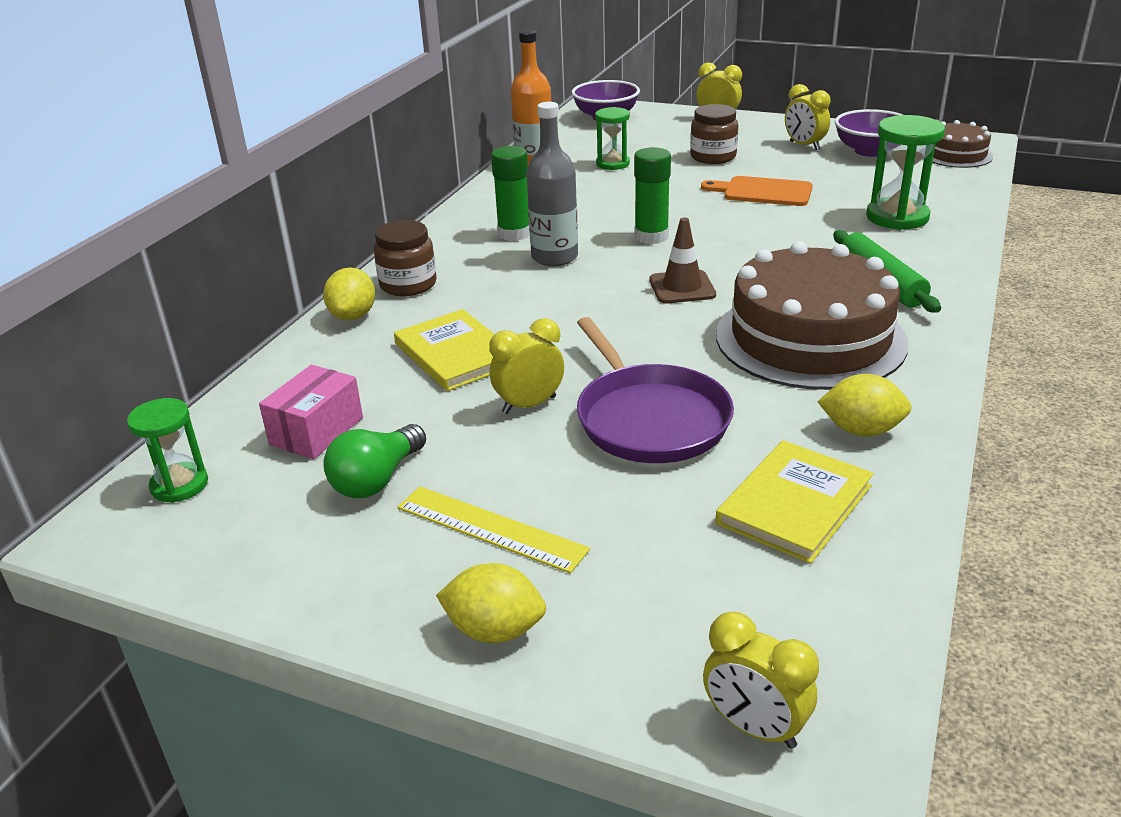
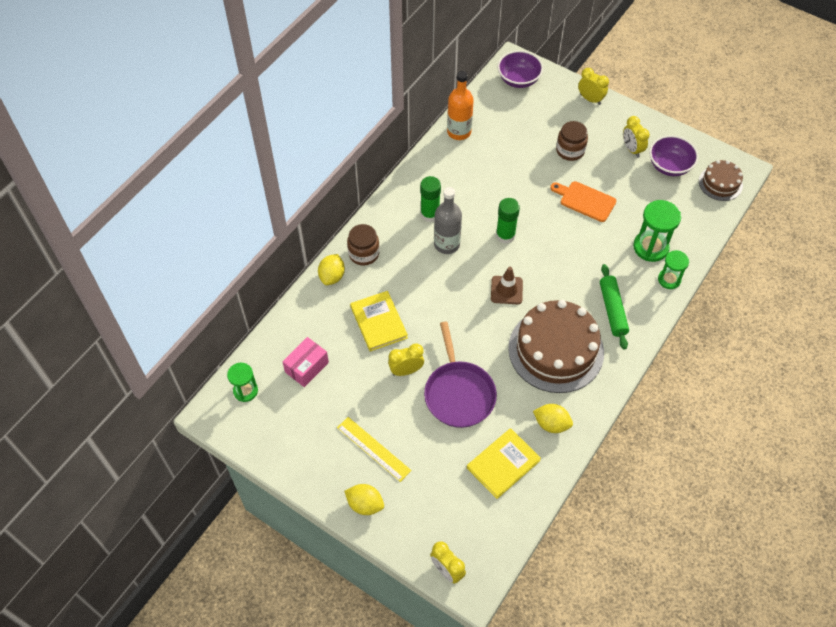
camera: 10 degrees right, 25 degrees up
green light bulb [323,424,426,498] -> none
green hourglass [595,107,630,170] -> green hourglass moved to [658,250,689,289]

